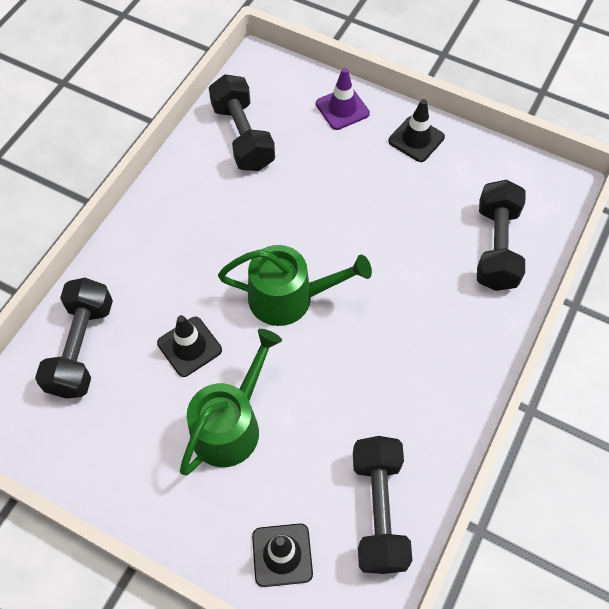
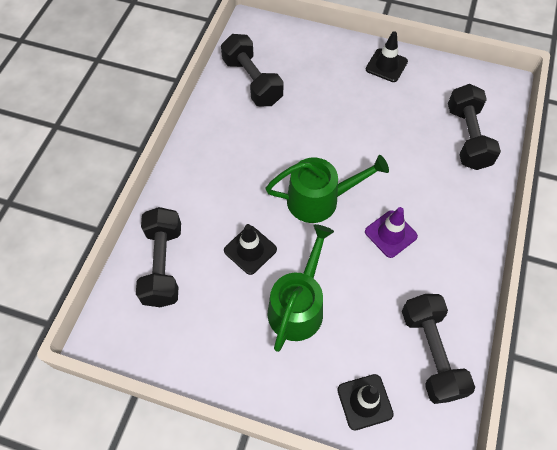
camera: 10 degrees left, 0 degrees up
purple traffic cone [316,68,370,130] -> purple traffic cone moved to [365,207,418,258]

